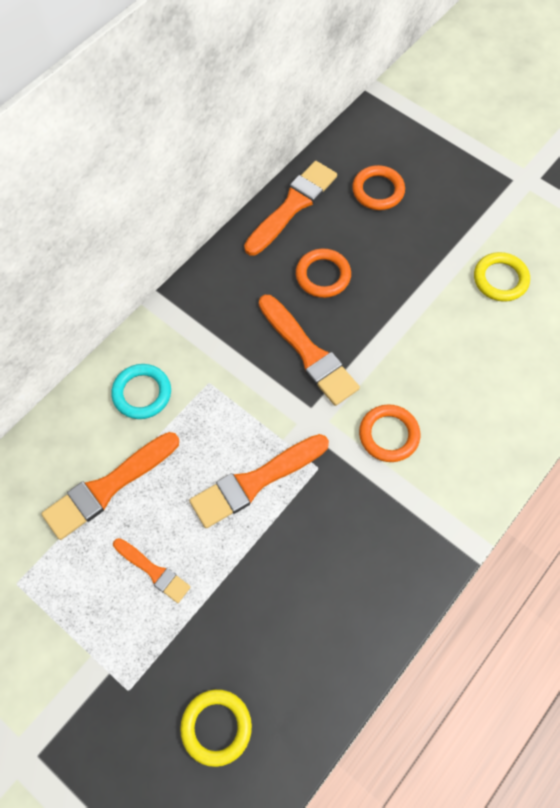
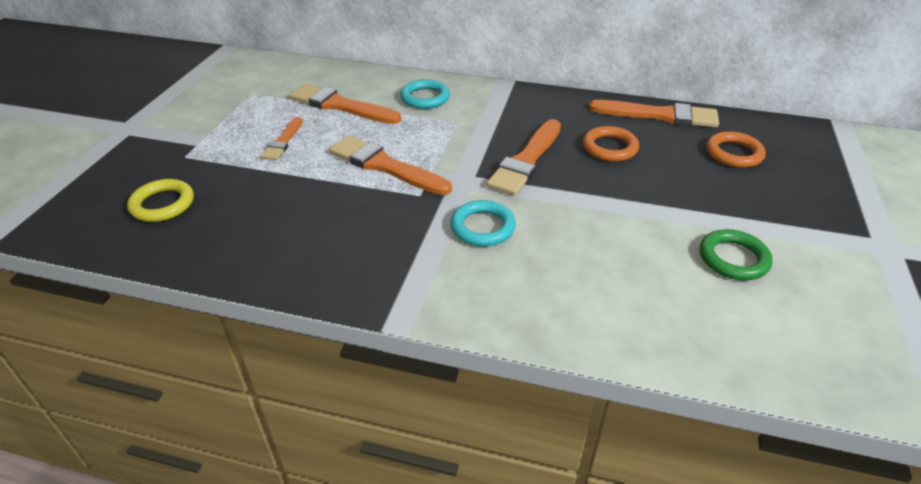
camera: 65 degrees right, 25 degrees down
orange ring [359,404,420,462] -> turquoise ring [450,200,516,246]
yellow ring [474,252,530,302] -> green ring [700,229,773,280]

